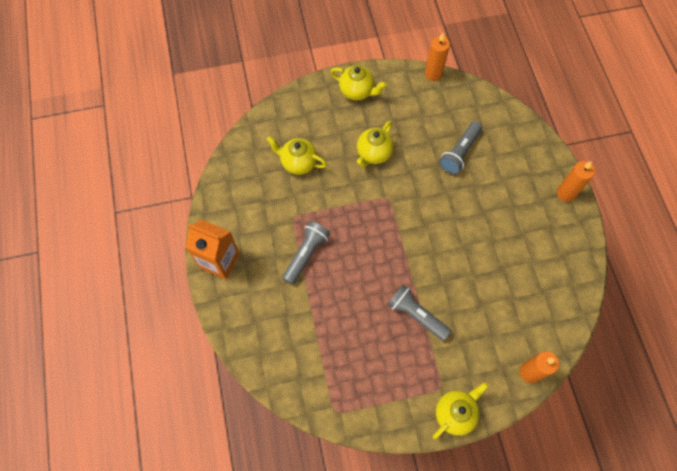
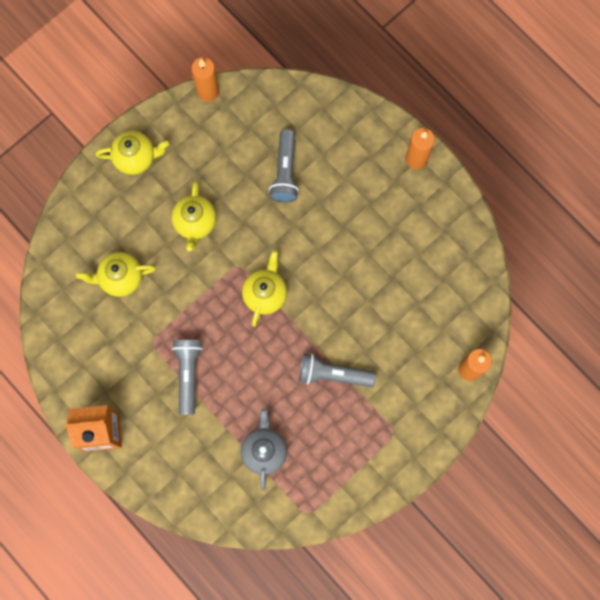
camera: 30 degrees left, 10 degrees up
yellow teapot [433,382,489,439] -> yellow teapot moved to [242,250,287,327]
none -> grey teapot [241,408,287,490]

